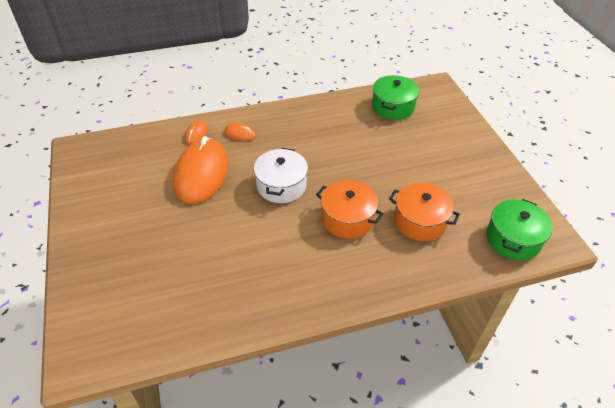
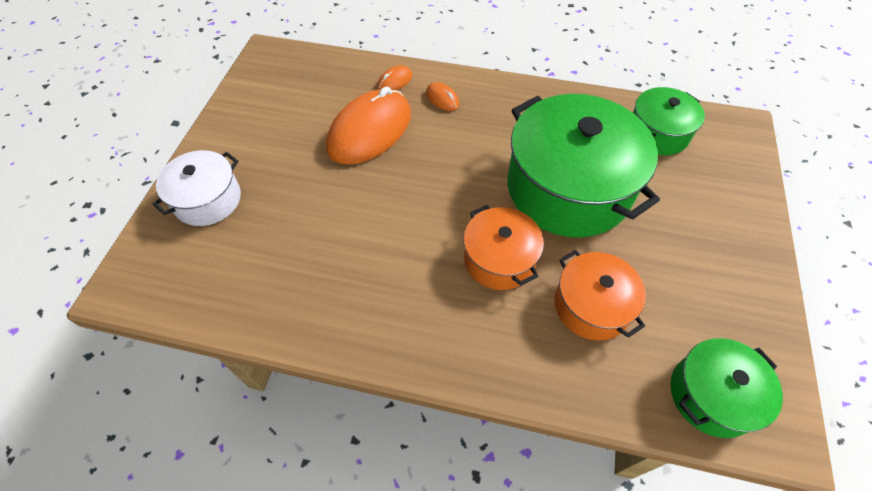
camera: 30 degrees right, 10 degrees up
white pot [254,148,308,203] -> white pot moved to [152,150,241,226]
none -> green pot [507,94,660,238]

